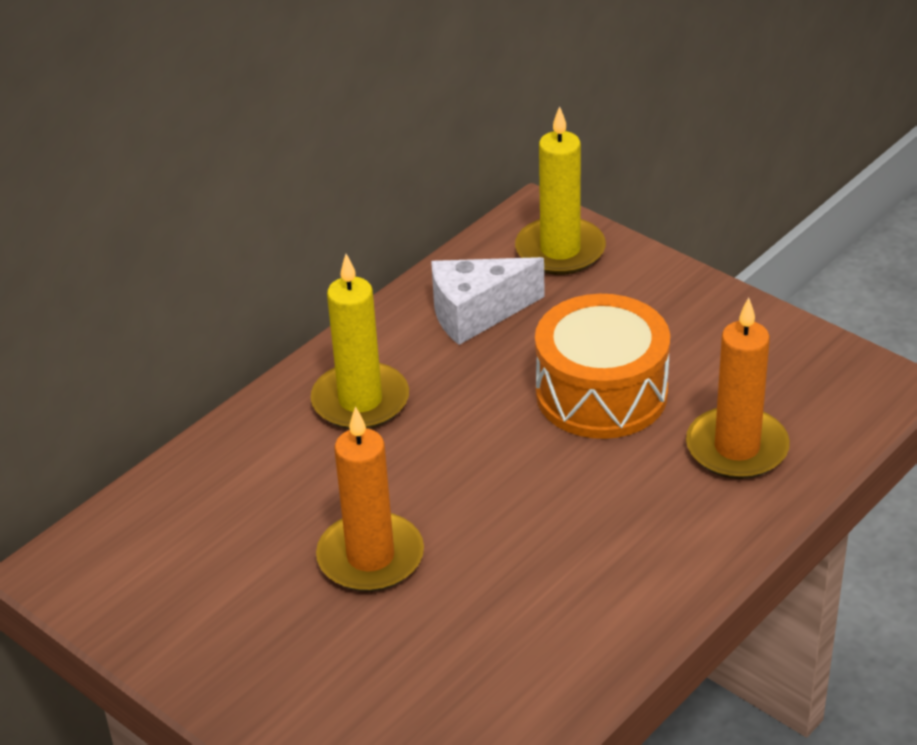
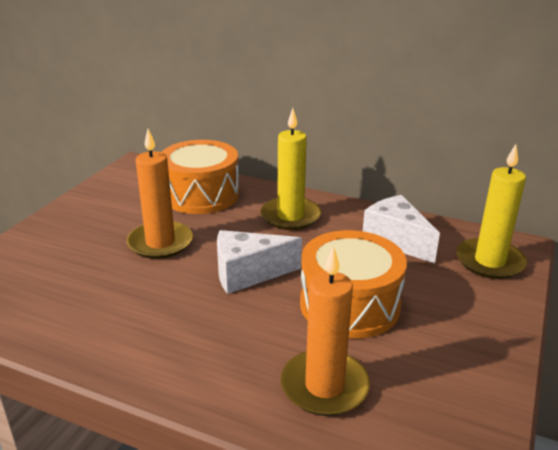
camera: 70 degrees right, 10 degrees down
none -> orange drum [162,140,239,214]
none -> white cheese [217,230,302,294]

